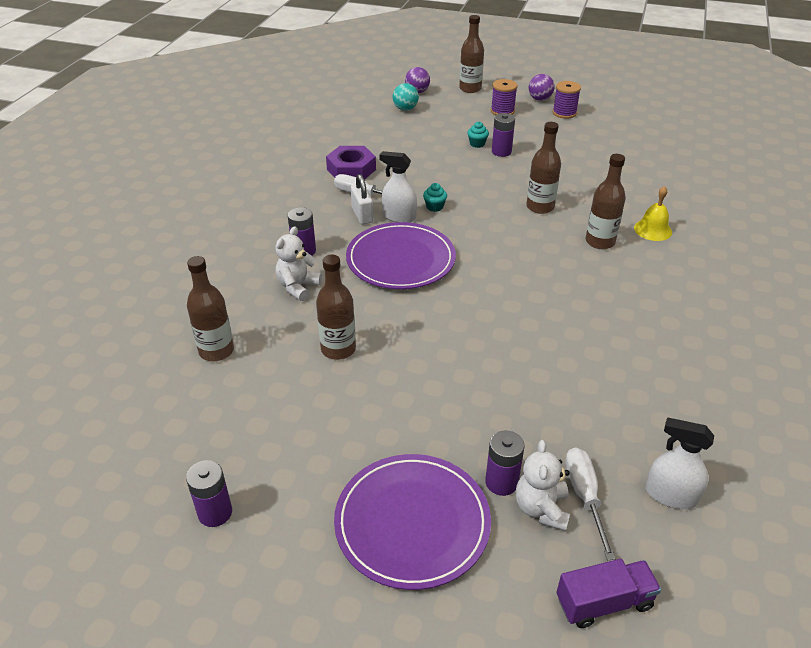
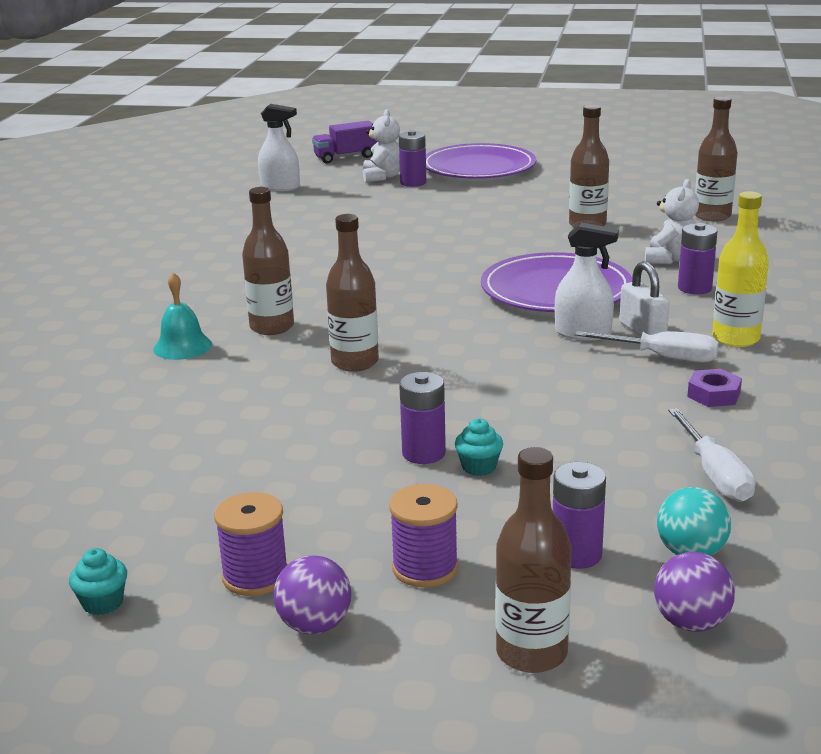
camera: 175 degrees right, 15 degrees down
purple battery [186,460,232,527] -> purple battery moved to [553,462,606,569]
purple nut [326,146,376,180] -> purple nut [687,369,742,407], size x0.57
turquoise cupcake [423,183,447,212] -> turquoise cupcake moved to [69,548,127,615]
white screwdriver [565,447,616,560] -> white screwdriver moved to [668,408,756,502]
yellow bell [634,186,672,241] -> turquoise bell [153,272,212,360]
none -> yellow bottle [712,191,769,347]

